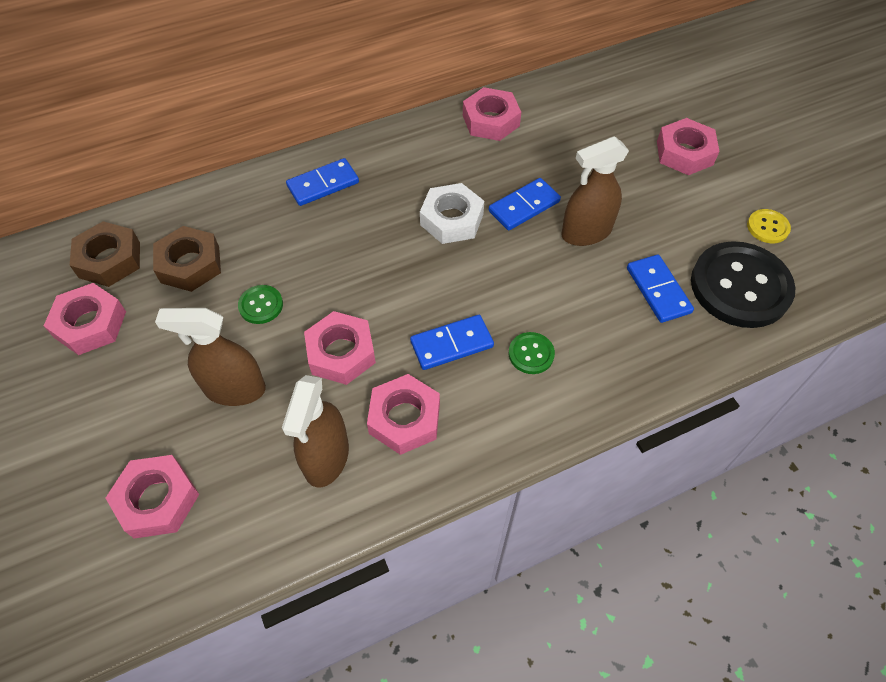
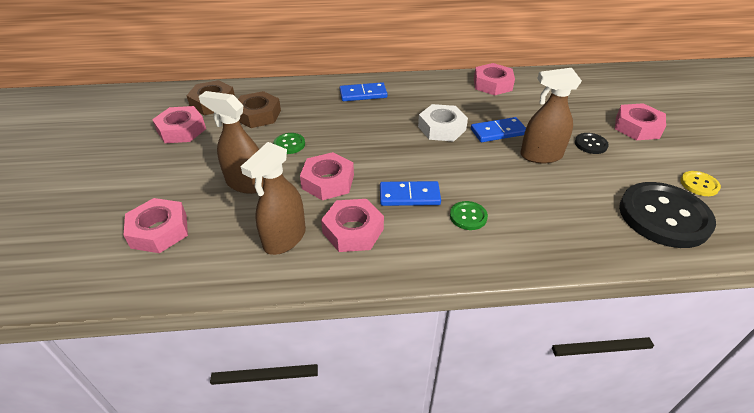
camera: 20 degrees right, 15 degrees down
blue domino [627,255,694,323] -> none
none -> black button [575,133,609,154]

